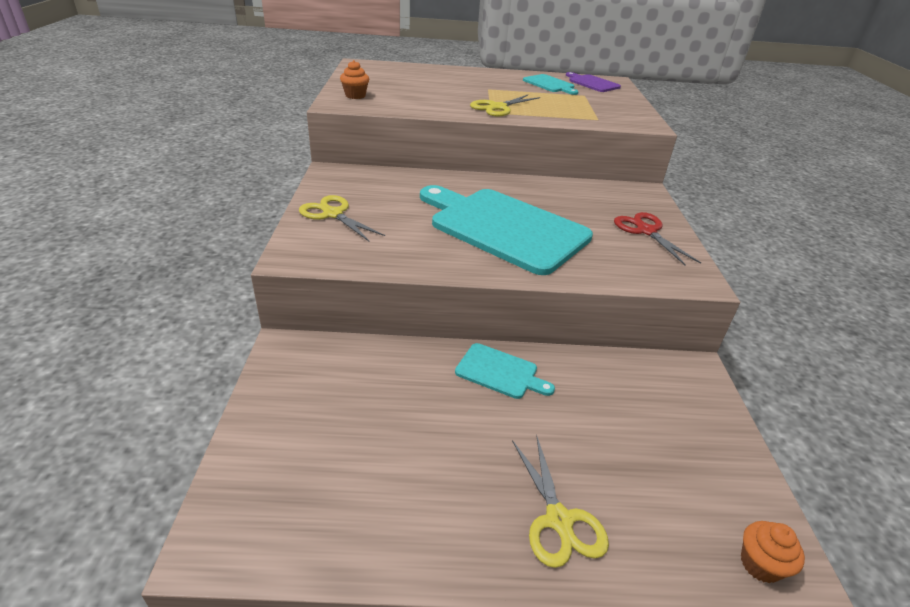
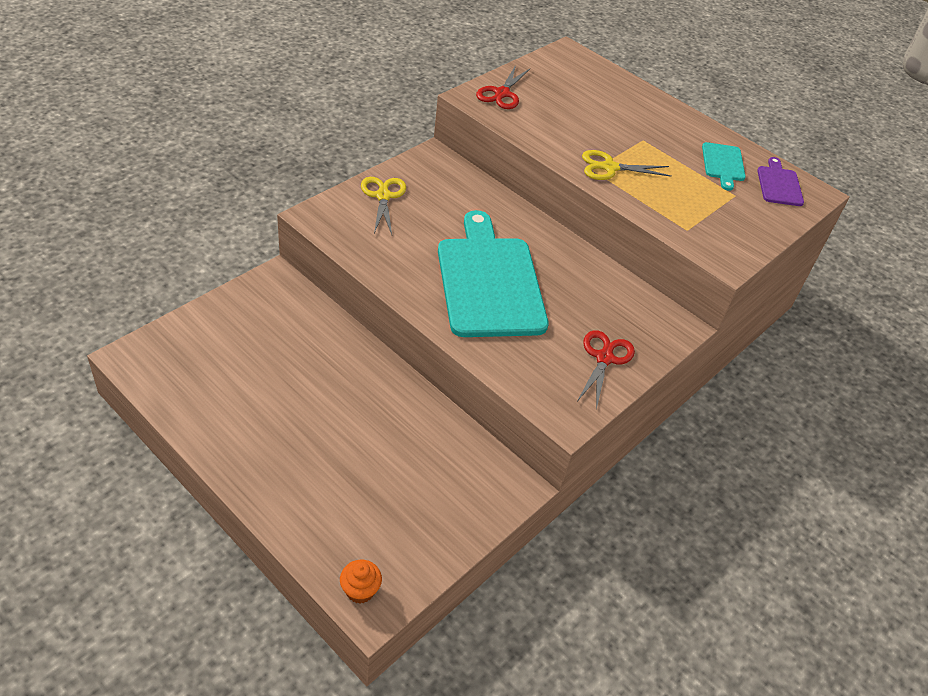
camera: 40 degrees right, 10 degrees up
orange cupcake [340,60,369,99] -> red scissors [476,65,531,109]
turquoise cutting board [455,343,555,399] -> none
yellow scissors [512,435,609,568] -> none

